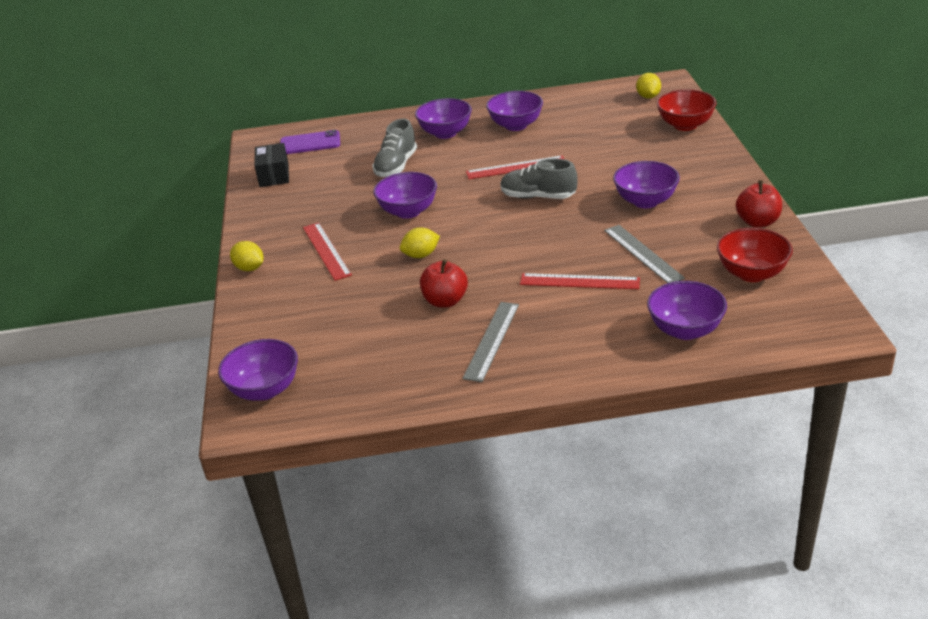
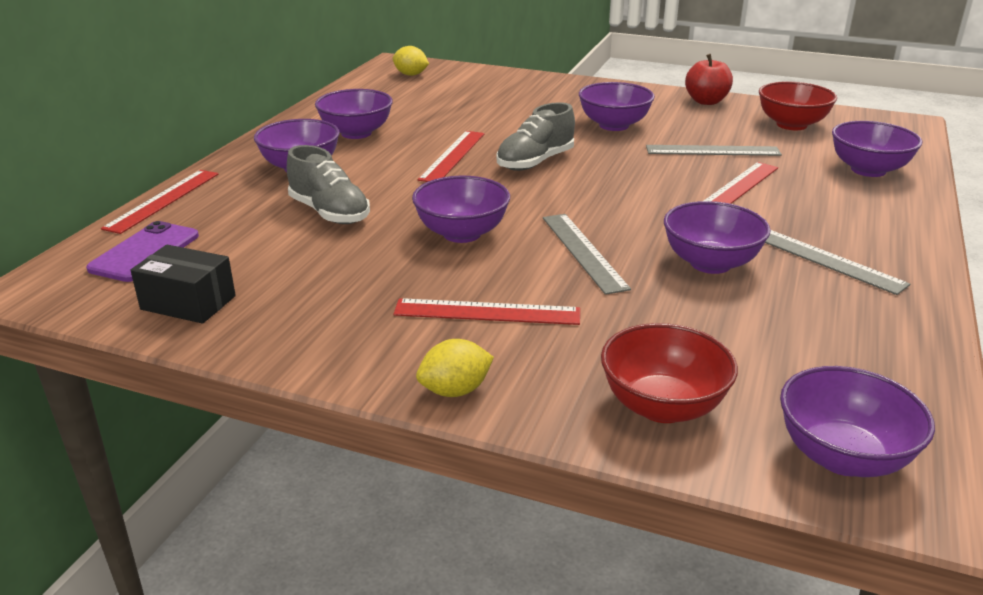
camera: 65 degrees left, 5 degrees down
yellow lemon [400,228,440,258] -> grey ruler [543,214,631,295]
red apple [420,259,468,308] -> purple bowl [664,201,771,274]
red bowl [657,89,717,131] -> red bowl moved to [601,323,738,423]
none -> red ruler [101,170,218,234]

